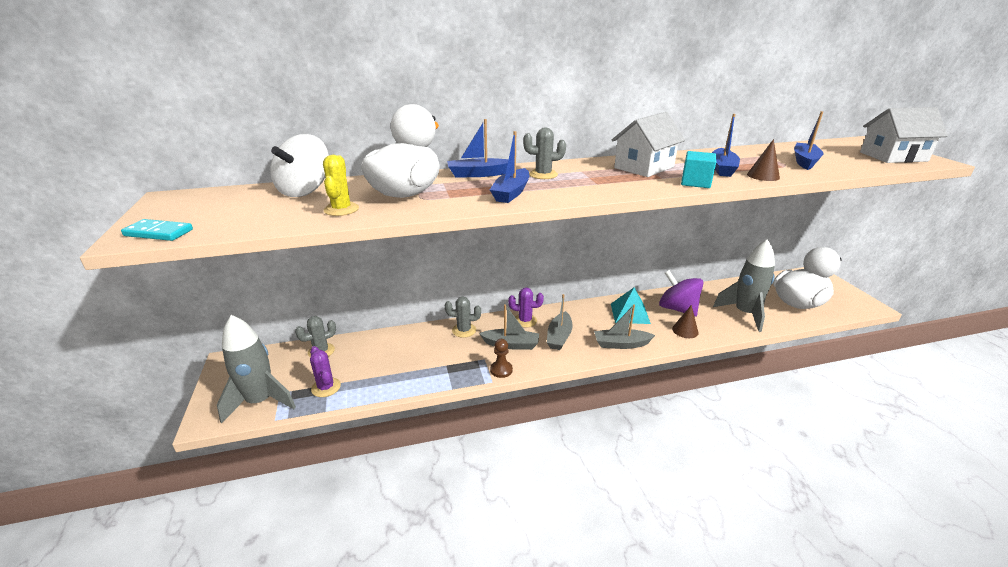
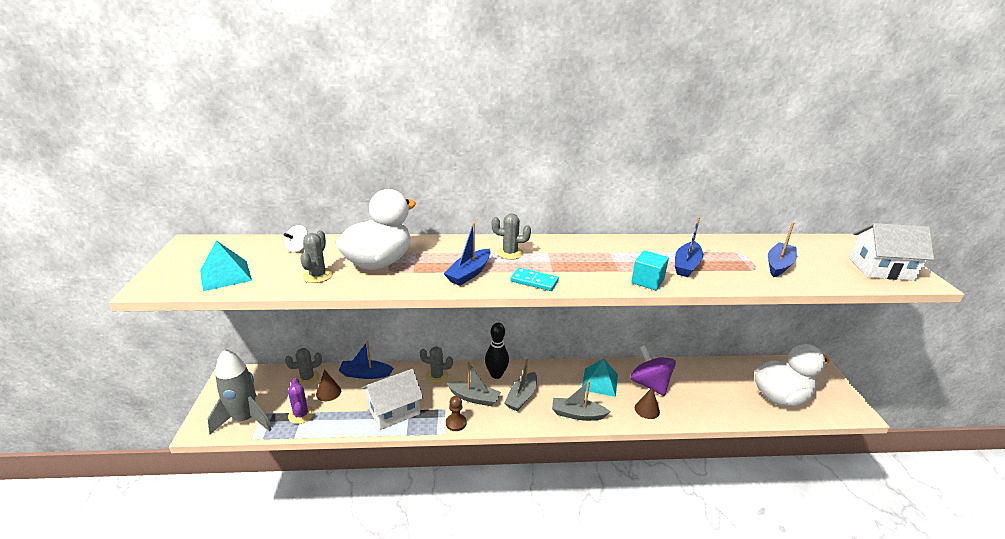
camera: 10 degrees right, 0 degrees up
turquoise domino [121,219,193,241] -> turquoise domino moved to [510,268,559,291]
white spinning top [270,134,329,197] -> white spinning top [284,225,308,253], size x0.51
yellow cactus [323,155,359,216] -> grey cactus [300,230,333,283]
blue boat [447,119,509,177] -> blue boat moved to [338,341,394,379]
purple cactus [508,287,544,328] -> black bowling pin [485,323,509,379]
white house [612,112,685,177] -> white house moved to [362,369,423,430]
grey rocket [713,239,775,332] -> none
brown cone [747,139,780,181] -> brown cone moved to [316,370,341,401]
none -> turquoise pyramid [200,240,252,291]

